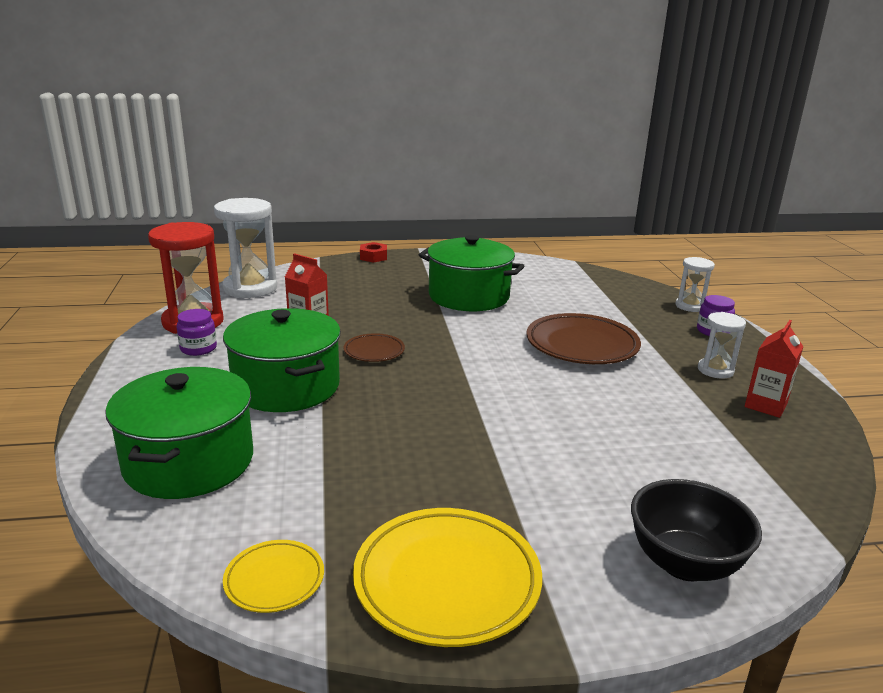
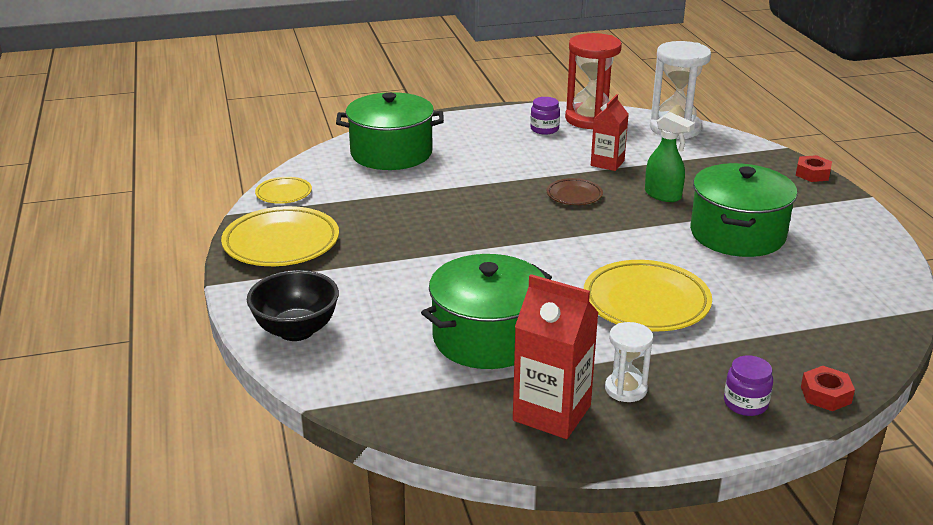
camera: 85 degrees right, 5 degrees up
green pot [223,308,341,412] -> green pot moved to [421,254,552,369]
brown plate [527,313,641,364] -> yellow plate [584,260,712,331]
white hourglass [676,257,715,312] -> red nut [801,366,855,411]
red carton [745,320,804,418] -> red carton [513,274,599,439], size x1.54
none -> green spray bottle [645,112,695,202]

